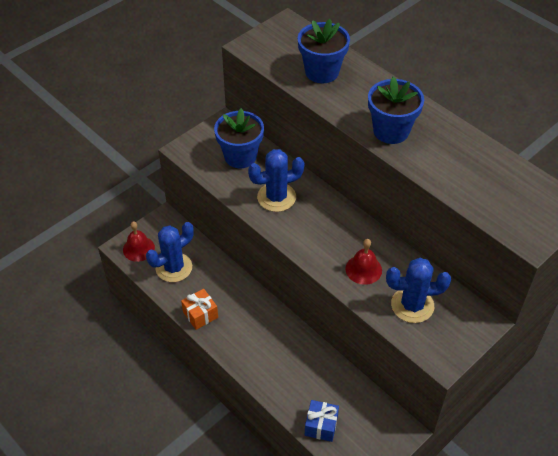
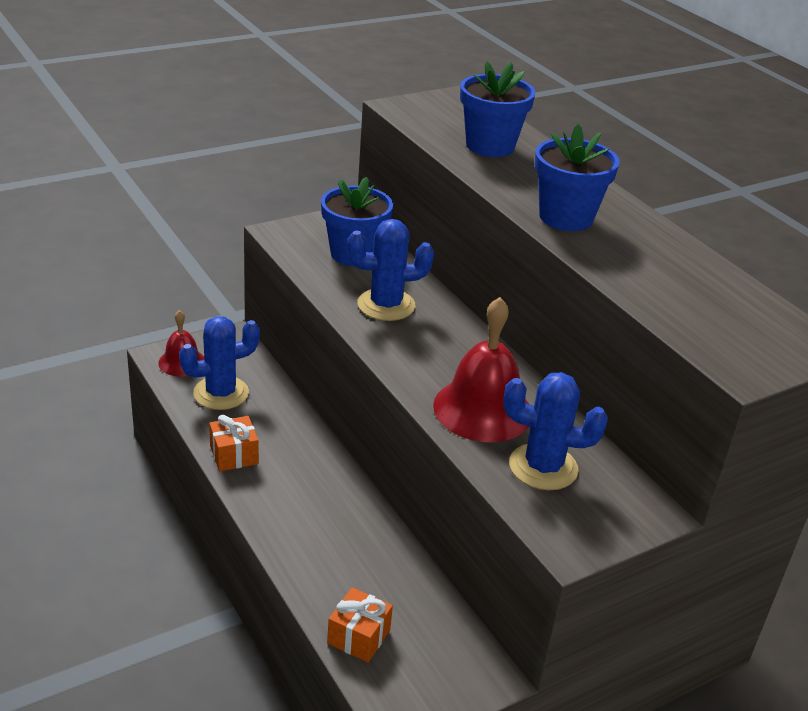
camera: 10 degrees right, 15 degrees down
blue gift [305,400,339,442] -> orange gift [327,587,393,662]
red bell [345,239,382,285] -> red bell [433,297,529,442], size x1.73

